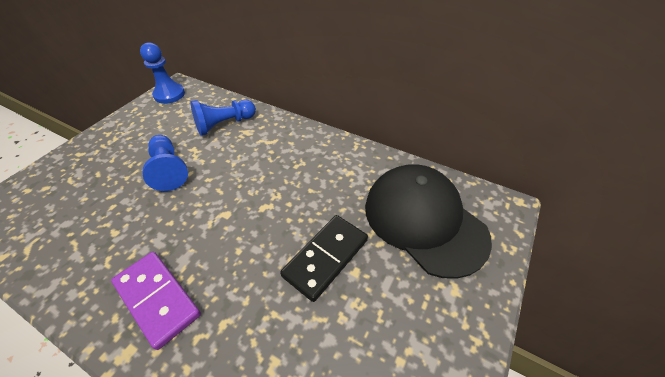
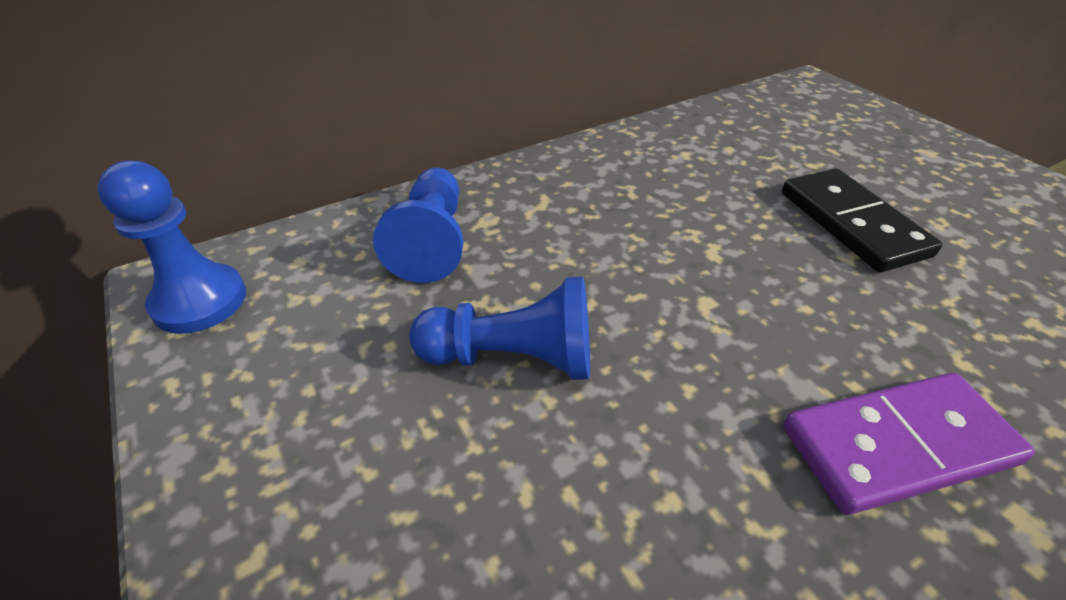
camera: 60 degrees left, 5 degrees down
black cap [365,164,492,279] -> none

